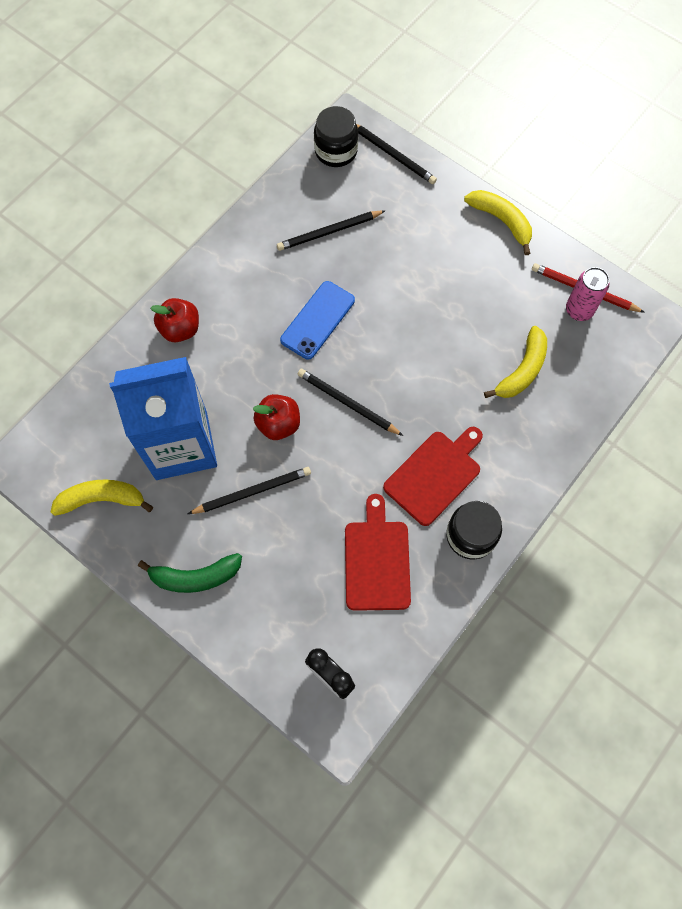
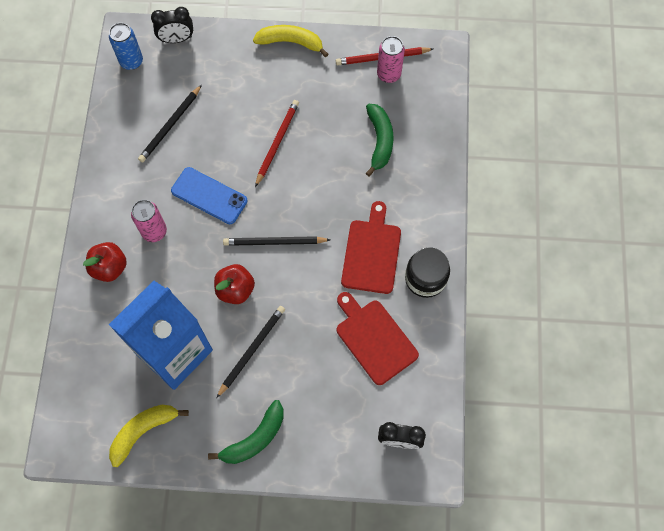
camera: 35 degrees left, 0 degrees up
blue phone [280,281,355,360] -> blue phone turned 60 degrees counterclockwise [171,167,248,224]
black jar [314,106,358,167] -> blue can [109,23,143,70]
black pencil [356,124,437,184] -> black clock [151,7,193,43]
yellow banana [484,326,547,398] -> green banana [366,104,393,176]
none -> pink can [131,200,167,242]
none -> red pencil [255,100,299,187]

